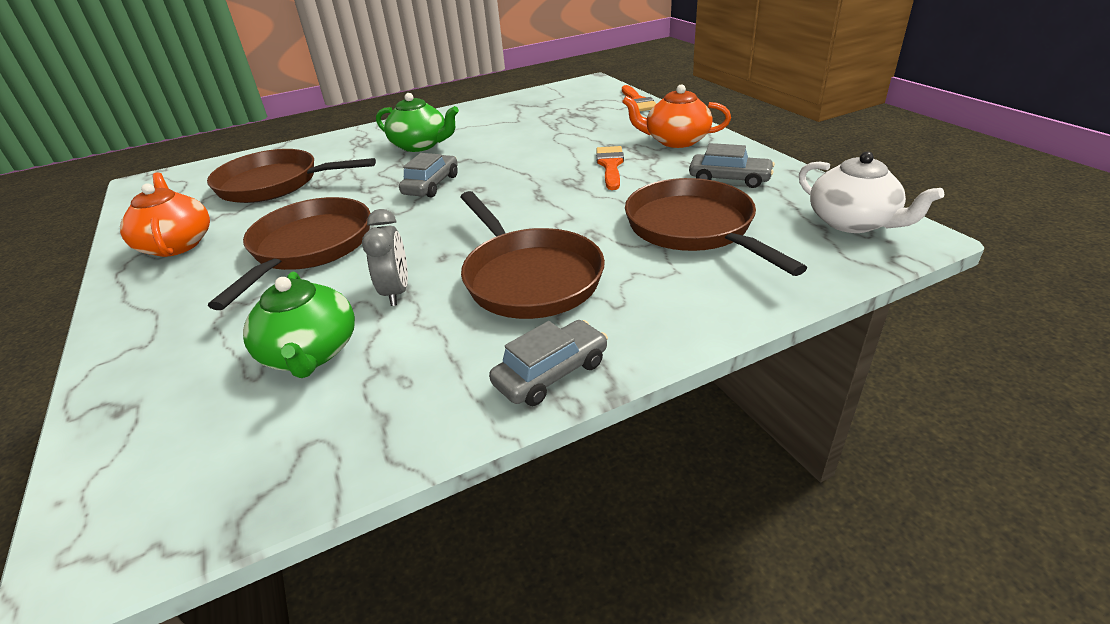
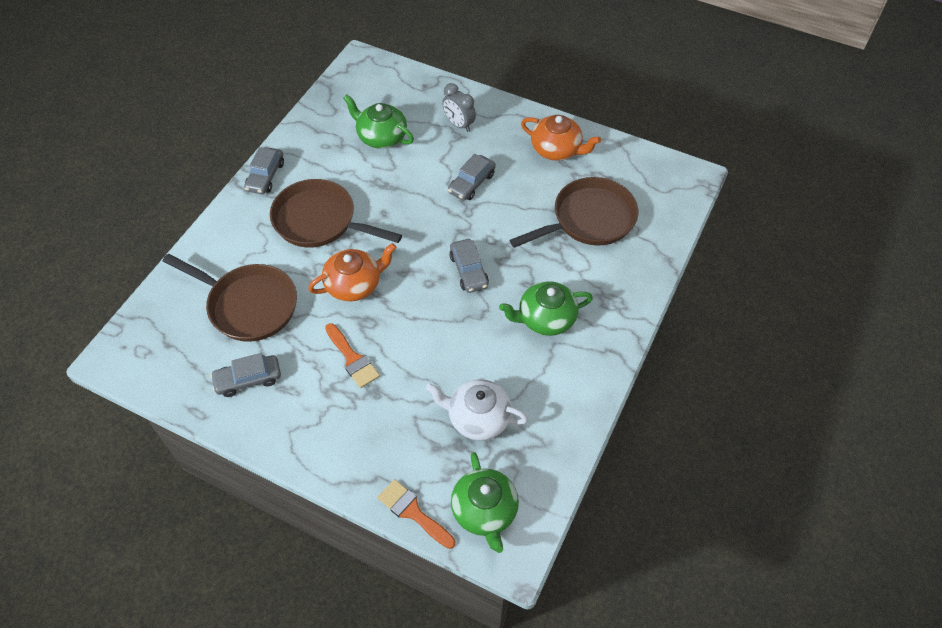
camera: 140 degrees right, 20 degrees up
brown pan [208,197,370,310] -> grey car [448,154,496,201]
grey clock [362,209,408,306] -> grey clock moved to [442,83,476,132]
orange teapot [622,84,731,148] -> orange teapot moved to [308,243,396,302]
white teapot [799,151,944,233] -> white teapot moved to [426,379,528,440]
none -> green teapot [451,452,519,553]

